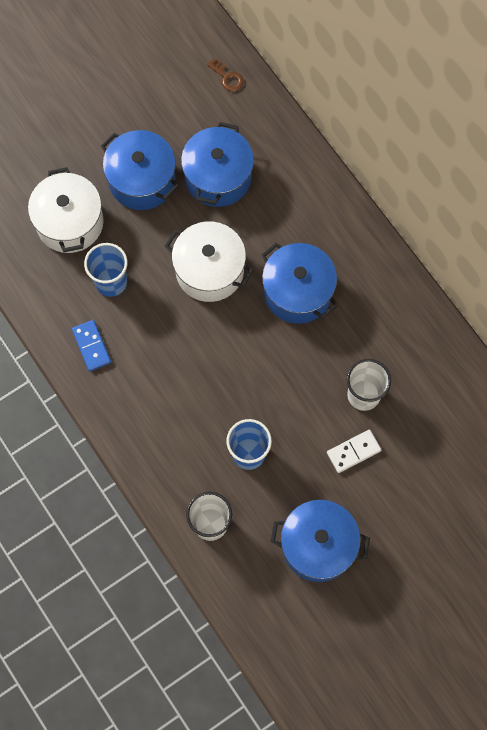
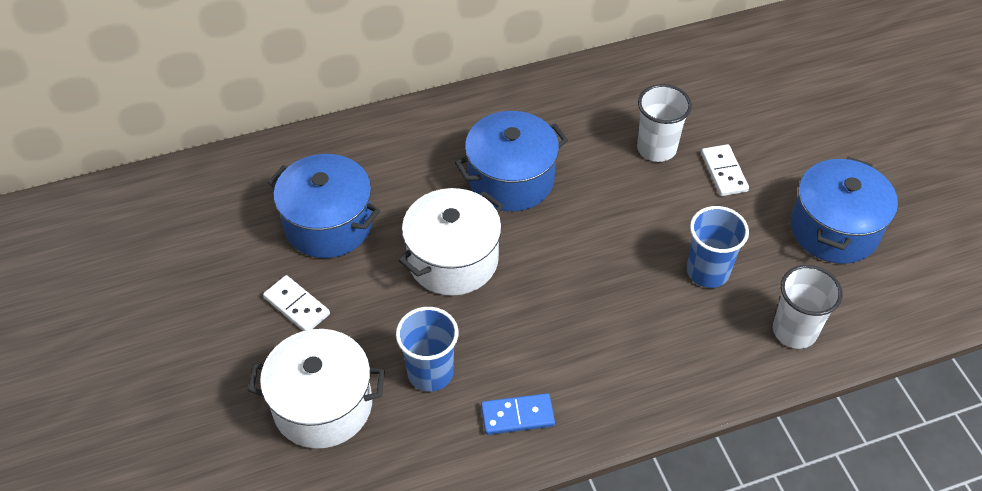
camera: 75 degrees left, 20 degrees down
blue pot [101,130,179,210] -> white domino [263,275,330,331]
brown key [207,58,244,91] -> none

